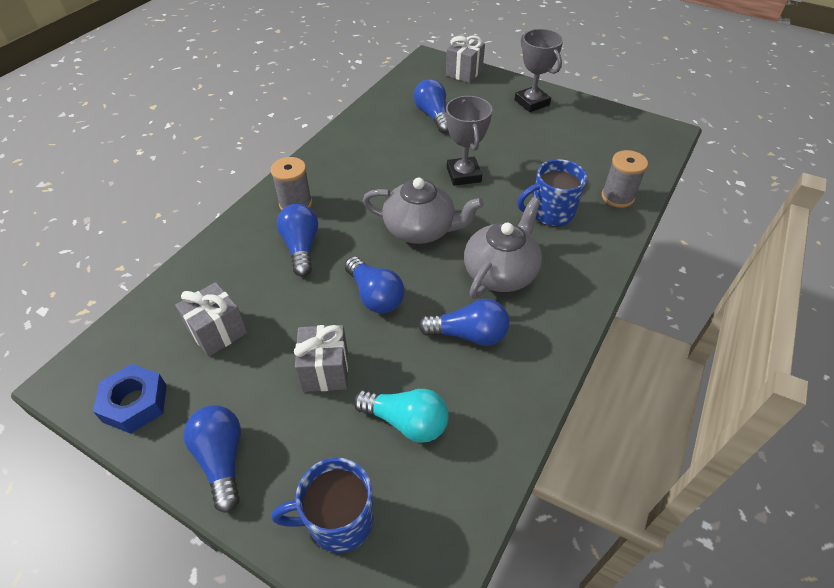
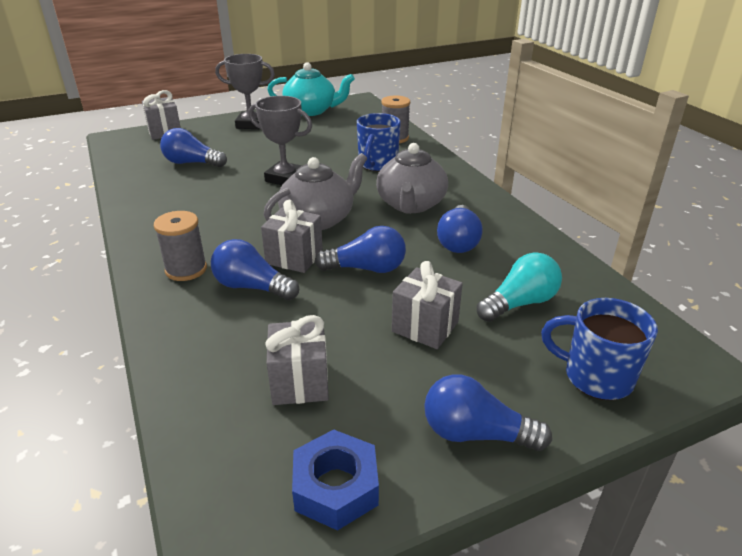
camera: 55 degrees left, 15 degrees down
blue mug [272,458,373,553] -> blue mug turned 90 degrees clockwise [541,298,658,400]
blue light bulb [418,299,509,346] -> blue light bulb turned 150 degrees clockwise [437,205,483,253]
grey teapot [464,197,542,299] -> grey teapot turned 150 degrees counterclockwise [376,143,448,214]
none -> grey gift [261,200,323,273]
none -> turquoise teapot [267,62,355,116]

